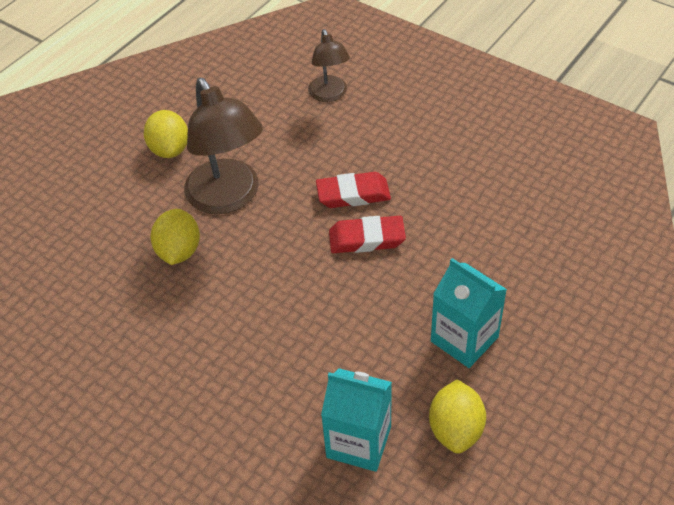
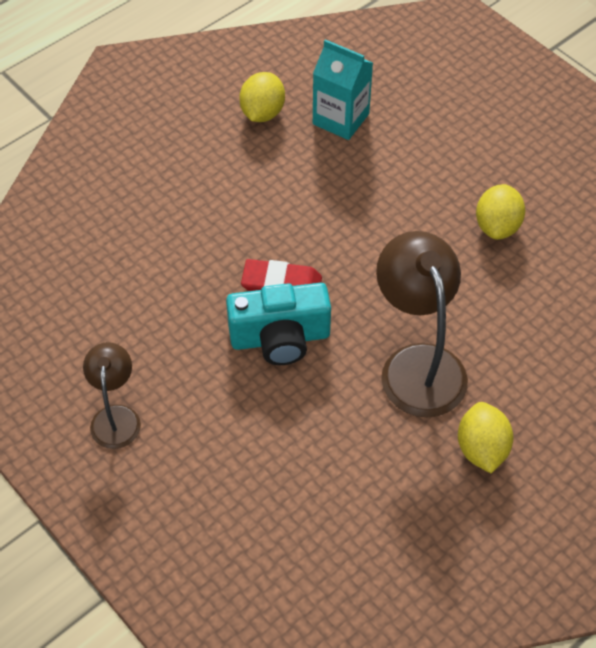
camera: 170 degrees left, 5 degrees up
yellow lemon [150,209,200,265] -> yellow lemon moved to [476,184,525,240]
brown lamp [308,29,350,102] -> brown lamp moved to [83,342,141,449]
red eraser [316,172,391,208] -> turquoise camera [226,283,331,365]
turquoise carton [431,258,507,368] -> none

